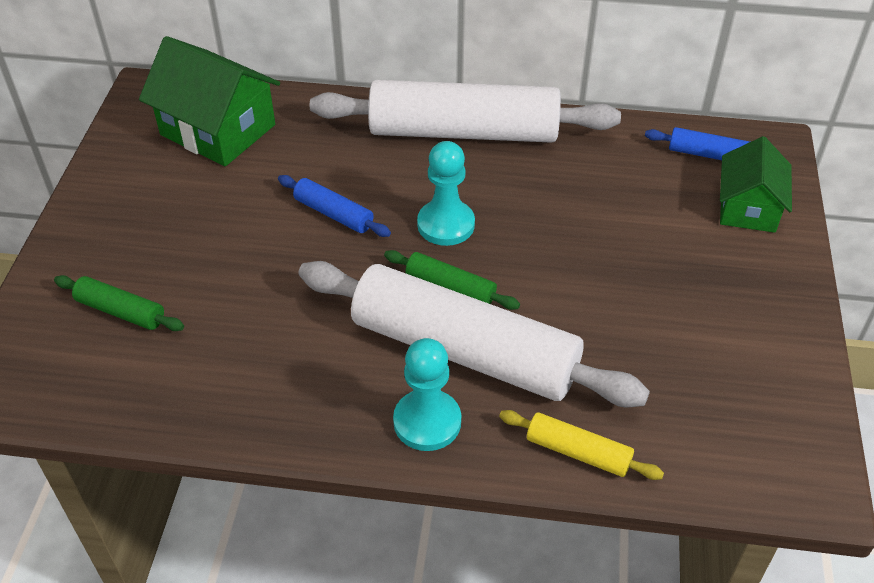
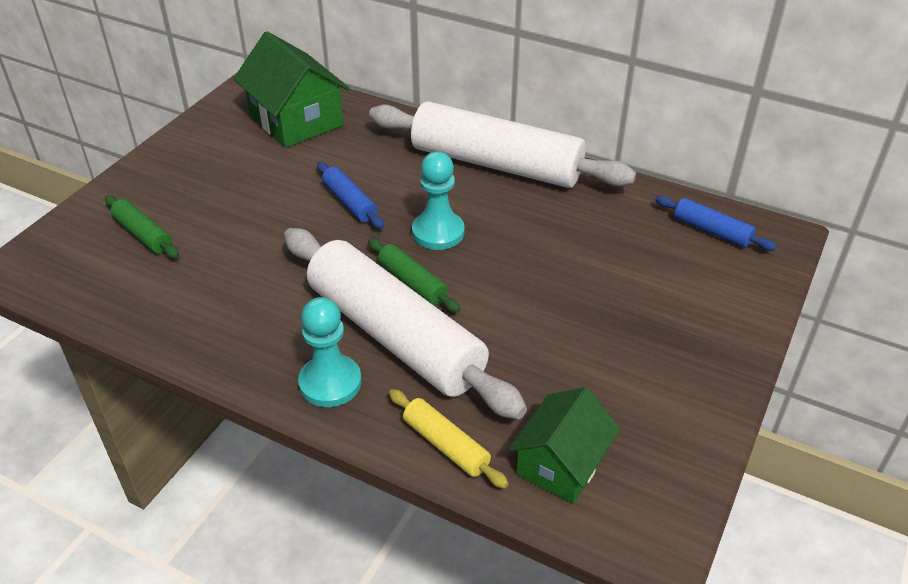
camera: 20 degrees right, 5 degrees down
green house [720,136,792,233] -> green house moved to [508,387,620,504]

